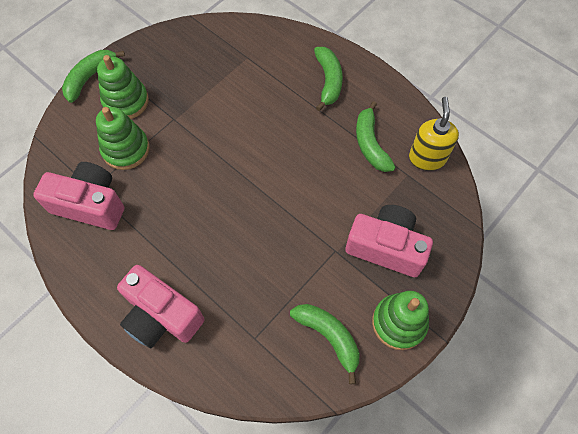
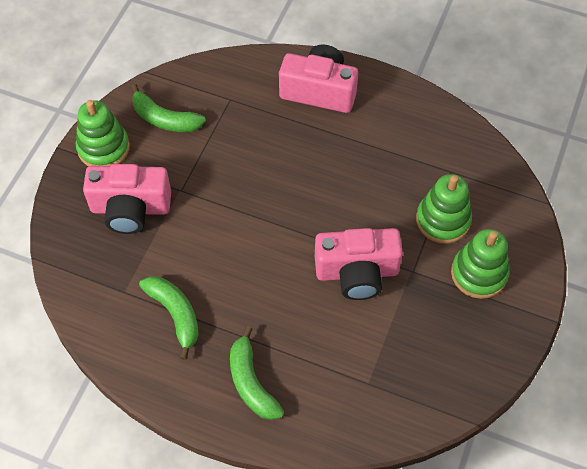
camera: 160 degrees right, 5 degrees down
pink camera [33,162,124,230] -> pink camera moved to [315,228,403,300]
green banana [62,50,125,103] -> none
yellow soap dispenser [409,97,459,171] -> none

